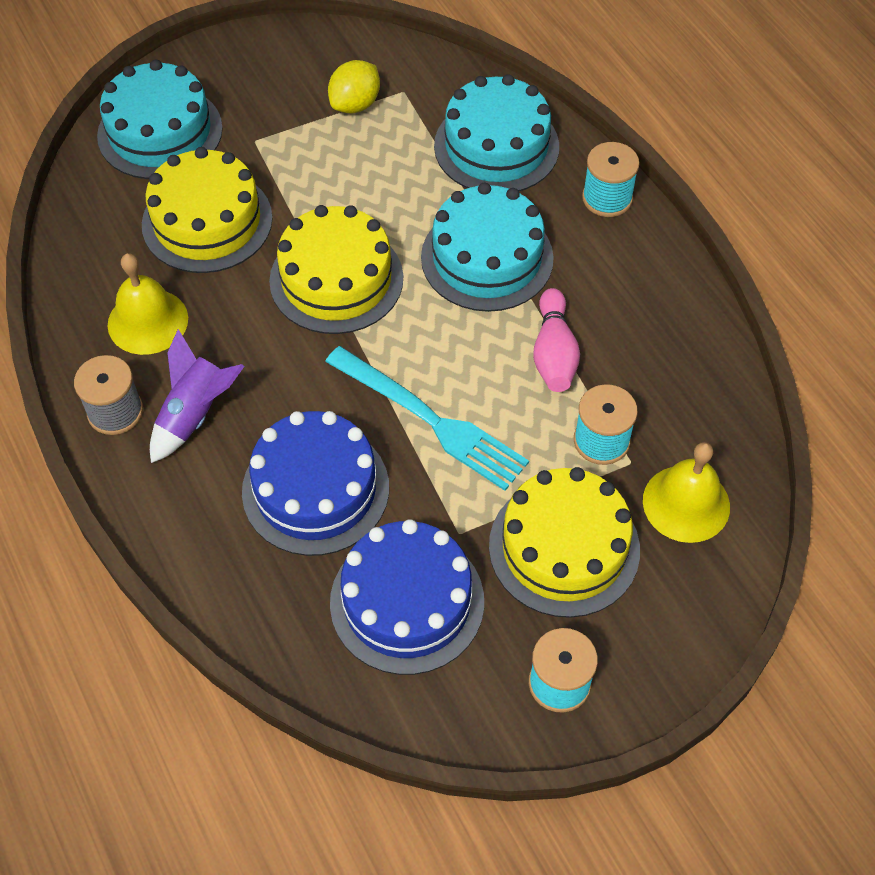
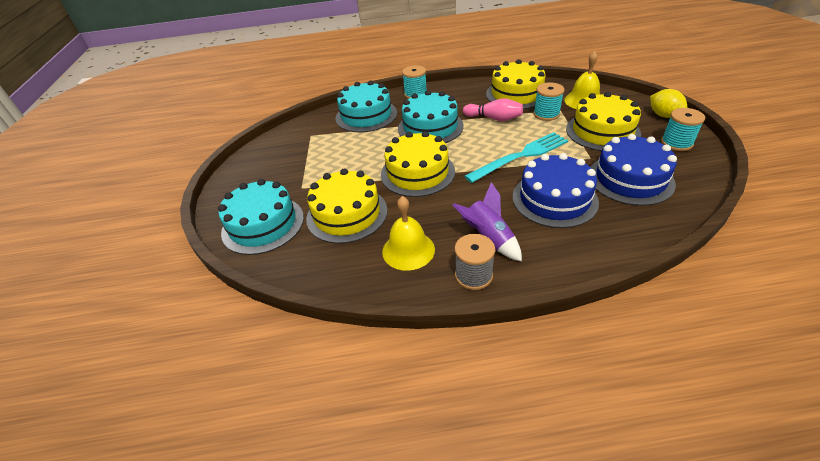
camera: 65 degrees left, 15 degrees down
yellow lemon [328,60,380,113] -> yellow lemon moved to [650,89,688,118]
none -> yellow cake [486,59,546,109]

